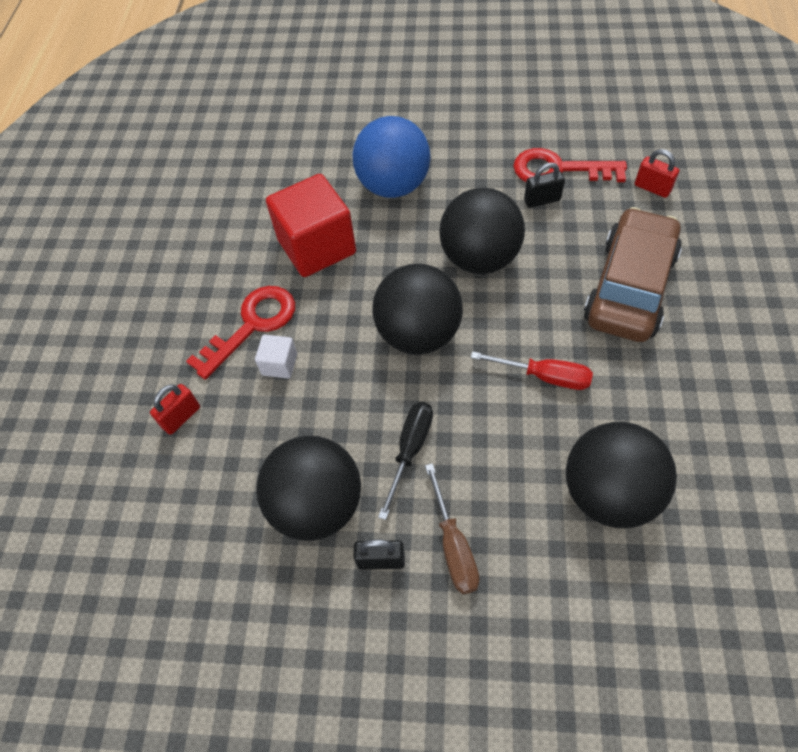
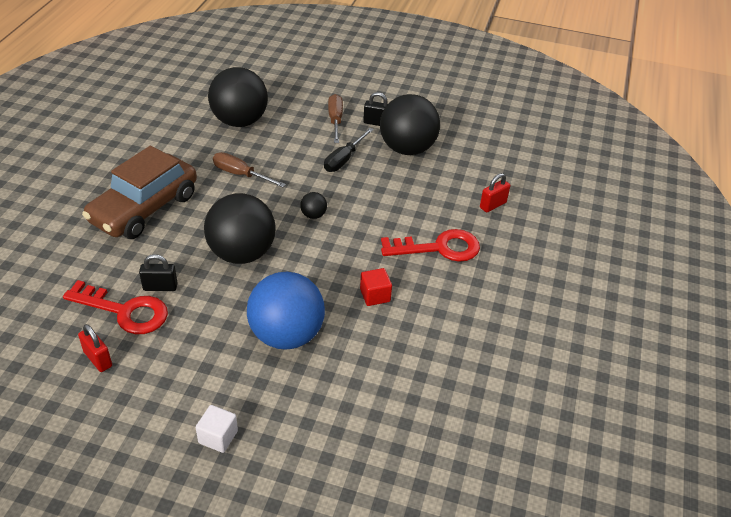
camera: 175 degrees left, 15 degrees down
red key [186,286,295,380] -> red key turned 150 degrees counterclockwise [381,229,480,262]
white cube [255,335,297,379] -> white cube moved to [196,405,238,453]
red cube [266,174,356,277] -> red cube [360,268,392,306], size x0.45
black ball [372,264,463,354] -> black ball [300,192,327,219], size x0.41
red screwdriver [471,351,593,390] -> brown screwdriver [213,152,286,187]
red padlock [635,149,679,198] -> red padlock moved to [78,324,112,372]

